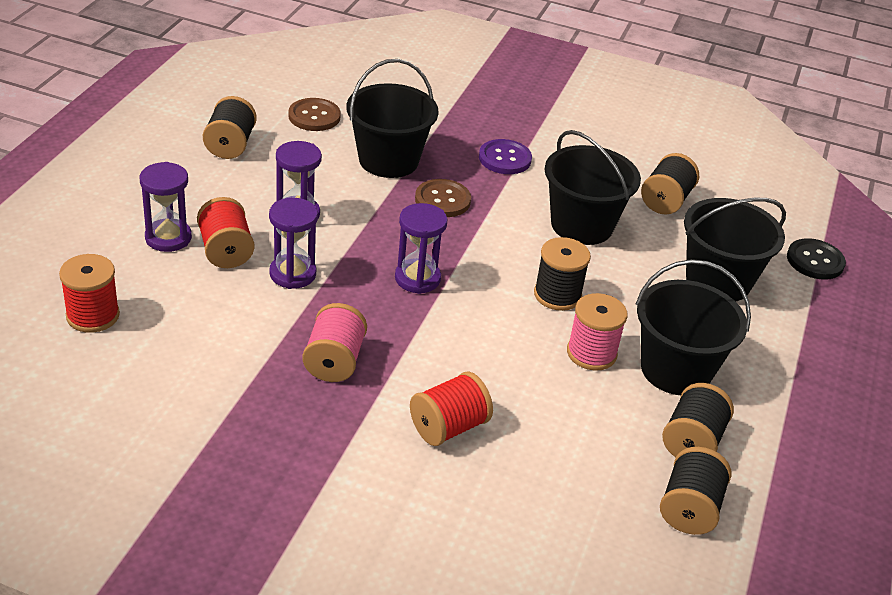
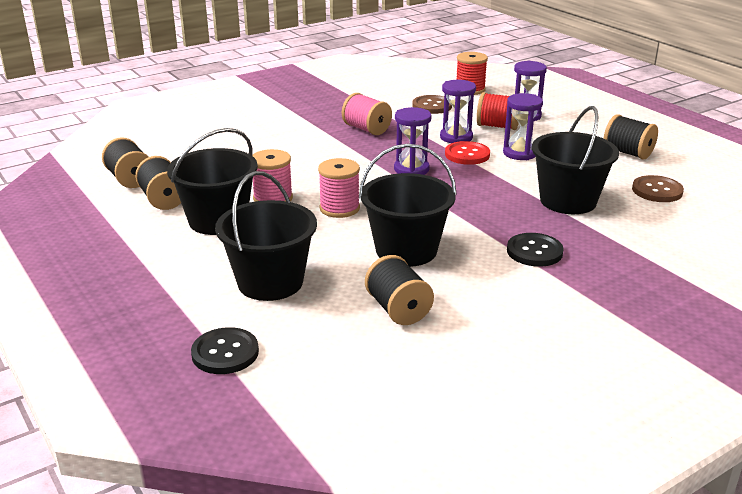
camera: 130 degrees right, 10 degrees down
red spool [410,371,493,446] -> none
brown button [415,179,471,217] -> brown button moved to [412,95,452,114]
purple button [479,139,532,174] -> black button [507,233,564,267]
black spool [534,237,591,311] -> pink spool [318,158,360,218]
none -> red button [445,141,490,165]

